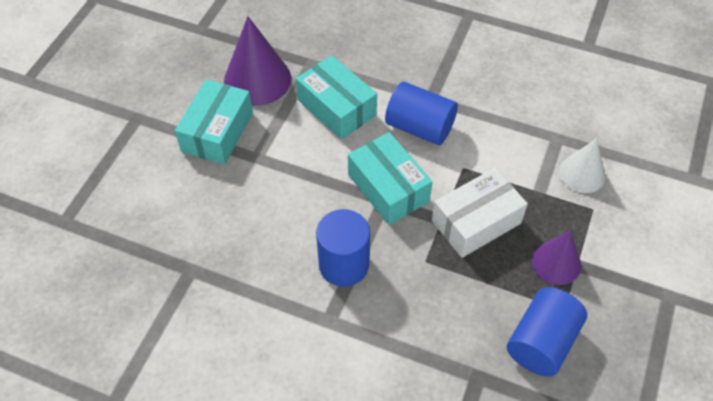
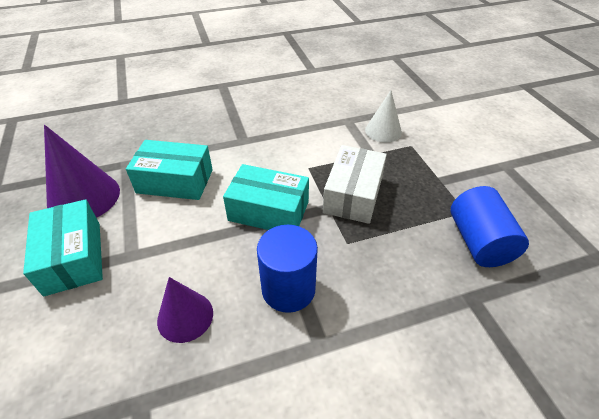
camera: 40 degrees left, 10 degrees down
blue cylinder [385,82,458,145] -> none
purple cone [532,230,581,285] -> purple cone moved to [157,277,213,343]

